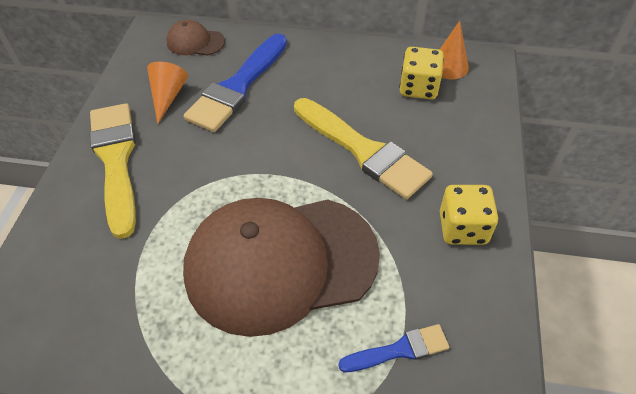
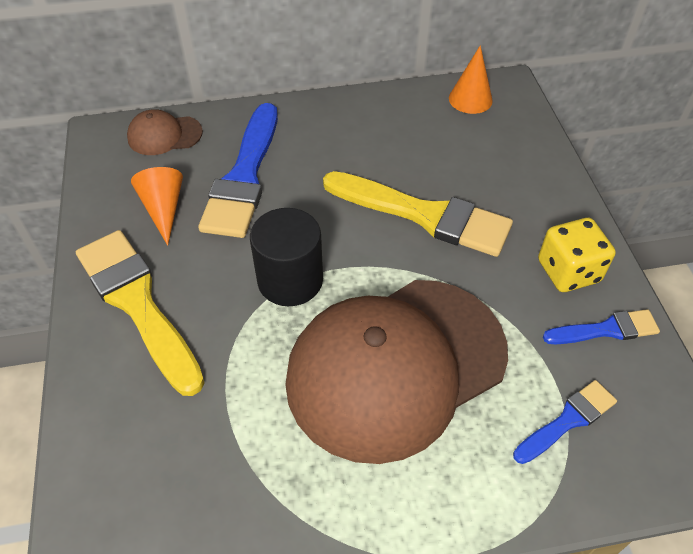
camera: 20 degrees left, 0 degrees up
yellow dice [399,47,444,100] -> none
none -> black cylinder [250,208,323,306]
none -> blue brush [543,309,660,344]

